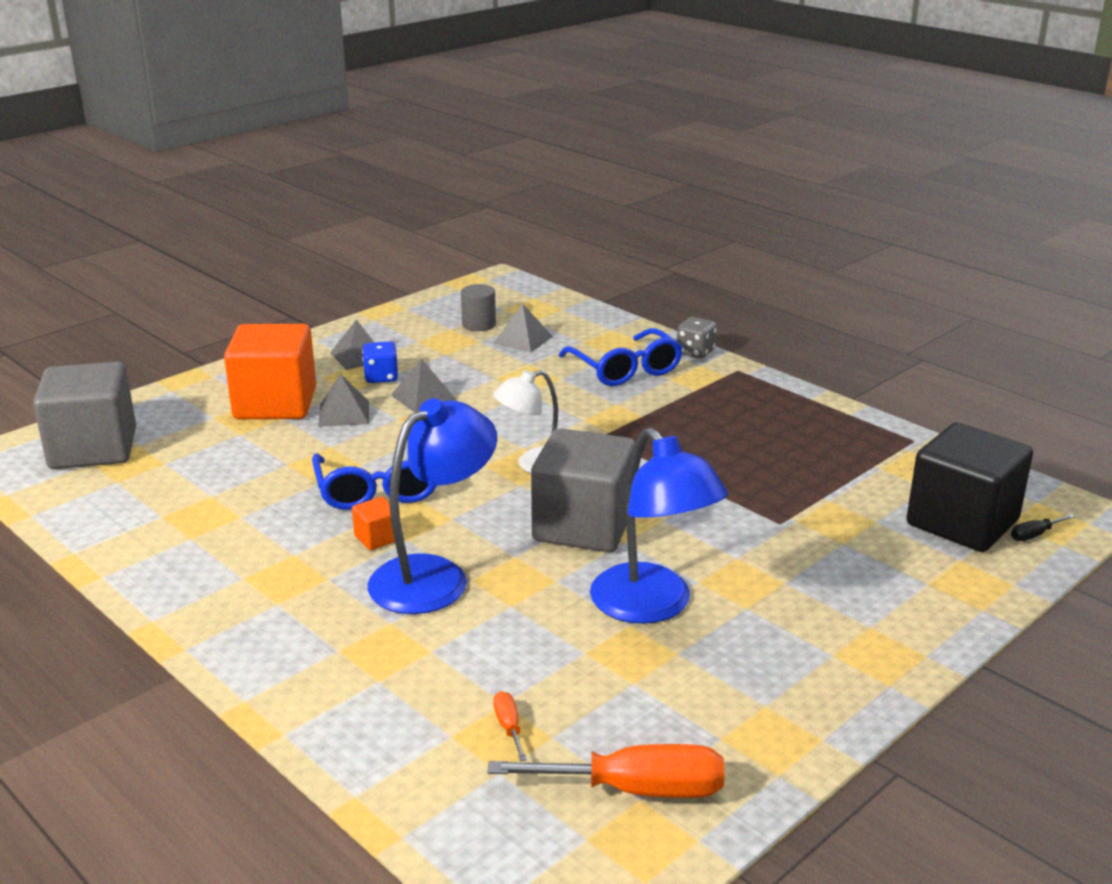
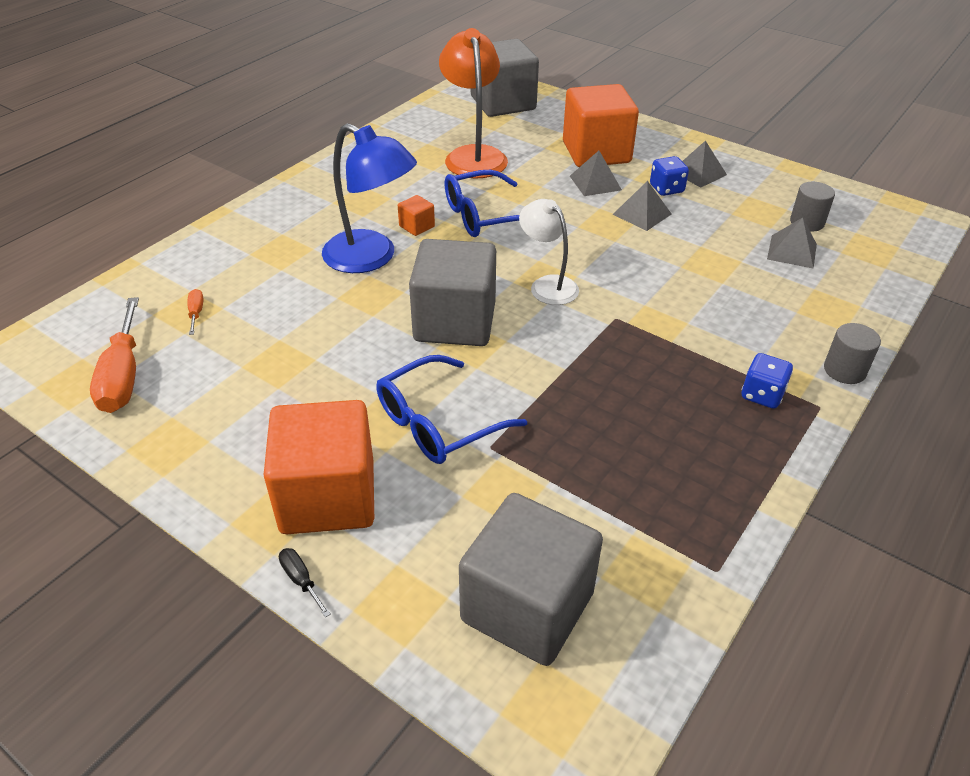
camera: 80 degrees right, 15 degrees up
orange screwdriver [493,691,527,761] -> orange screwdriver turned 75 degrees counterclockwise [187,289,203,335]
blue glasses [559,328,683,386] -> blue glasses moved to [376,355,527,464]
blue lamp [590,428,728,624] -> none
grey dice [677,317,717,358] -> grey cylinder [824,323,881,384]
black cube [906,422,1033,552] -> grey cube [459,493,603,666]
black screwdriver [1011,514,1075,541] -> black screwdriver moved to [279,548,331,618]
none -> orange cube [264,400,374,534]
none -> orange lamp [439,28,508,178]
none -> blue dice [742,353,793,409]

